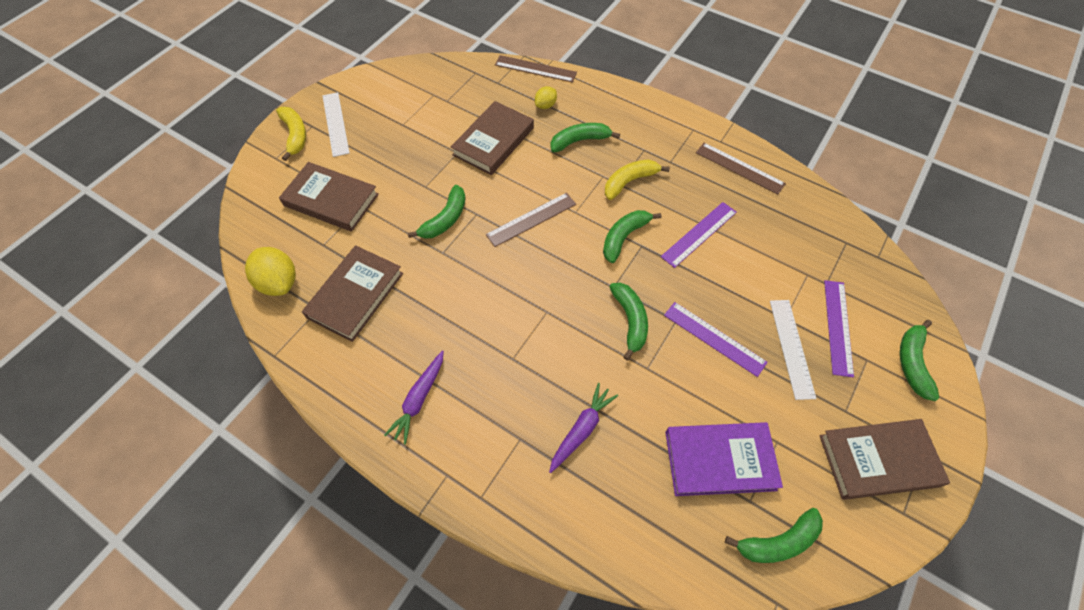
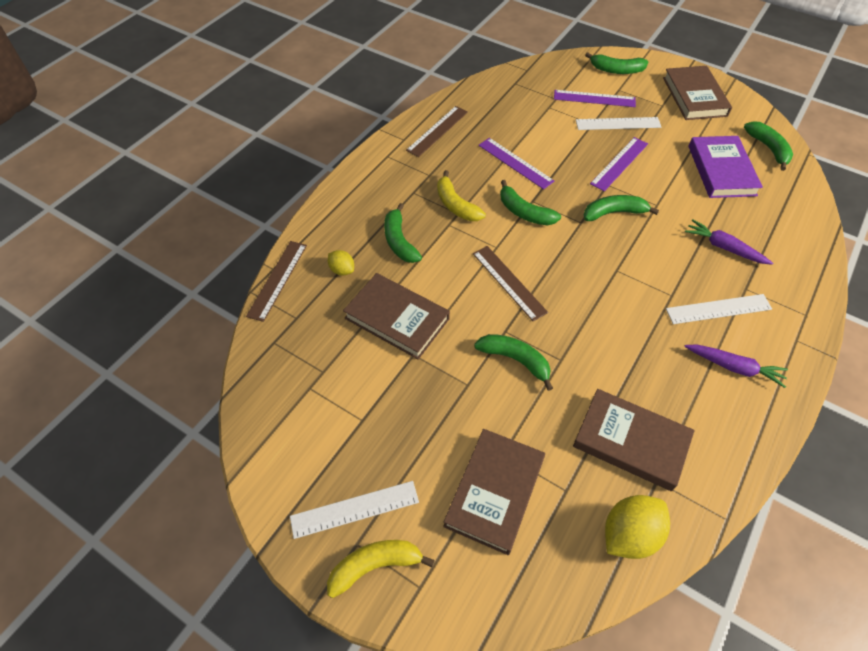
camera: 90 degrees left, 5 degrees down
none -> white ruler [666,294,772,324]

